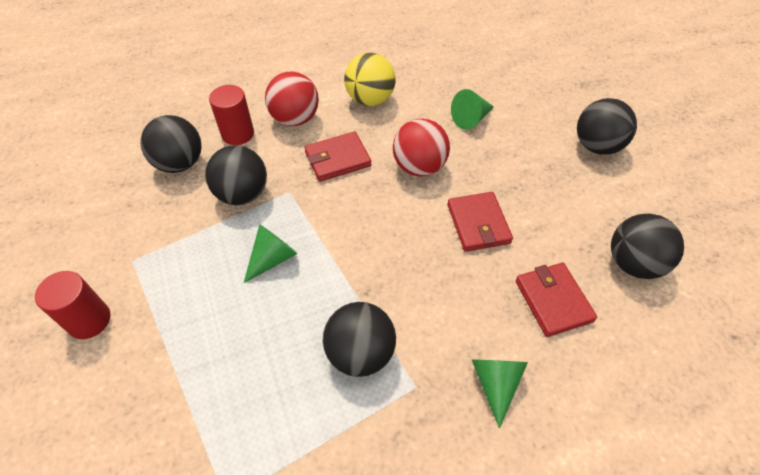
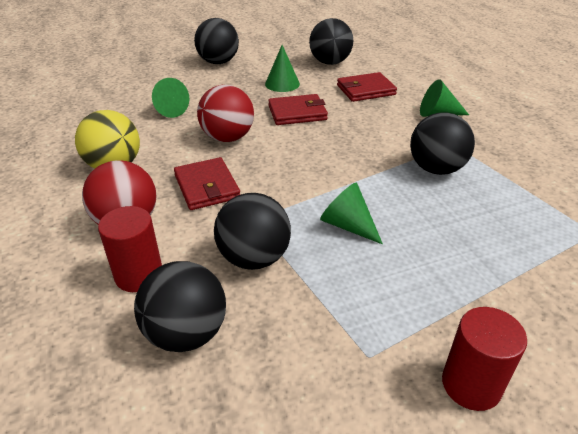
camera: 90 degrees left, 15 degrees down
none -> green cone [265,45,300,92]

